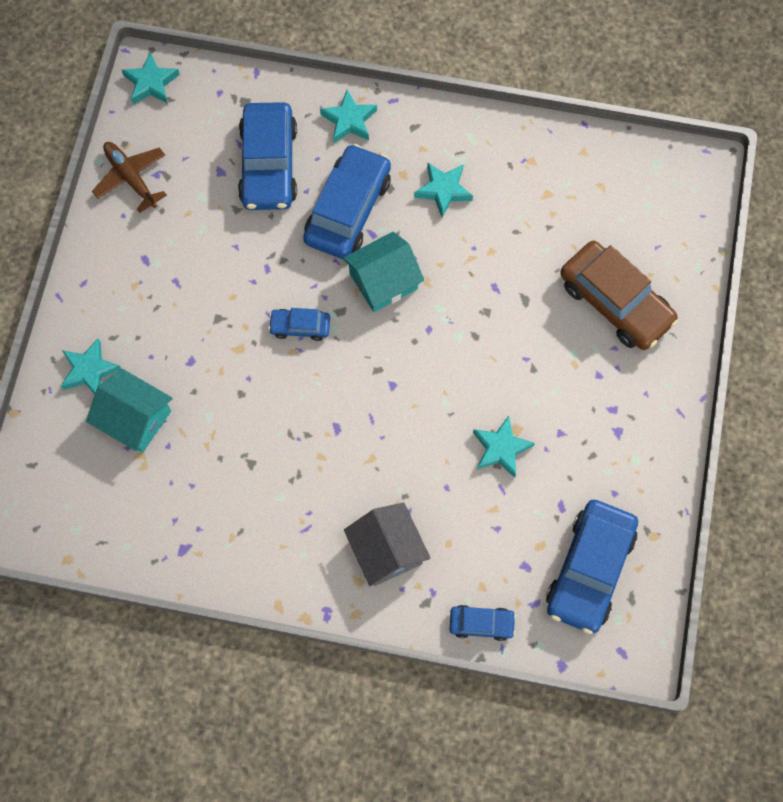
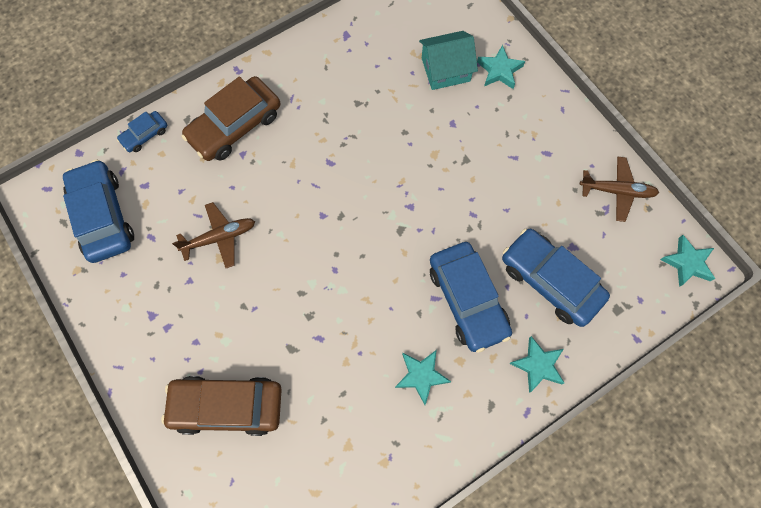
camera: 135 degrees right, 0 degrees up
blue car [268,308,330,341] -> none
turquoise house [343,231,424,312] -> none
grey house [344,502,431,586] -> brown car [181,76,280,161]
turquoise star [473,415,535,478] -> brown plane [172,202,255,268]

